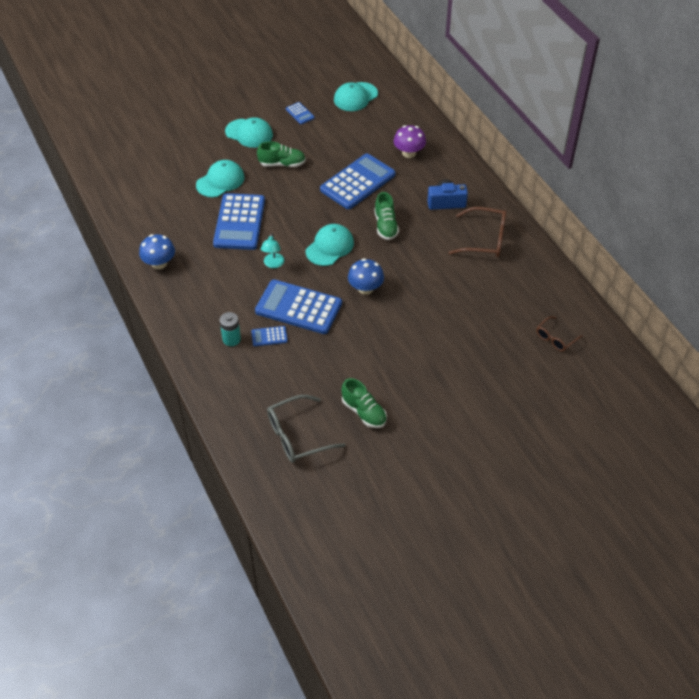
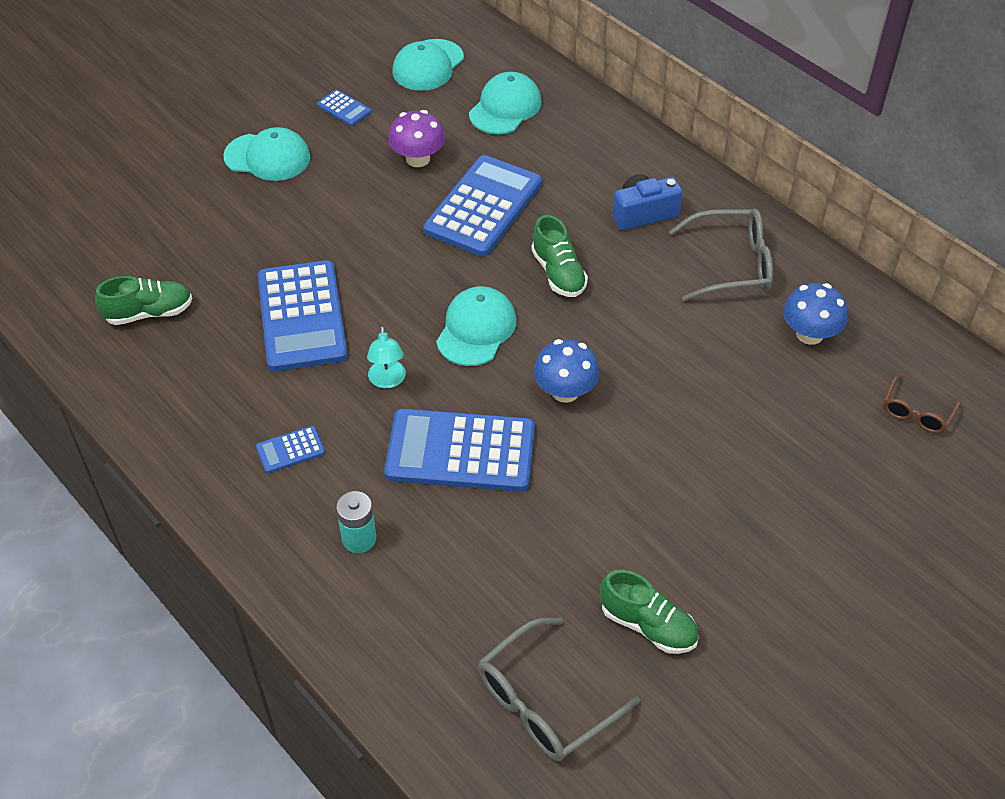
camera: 15 degrees left, 0 degrees up
blue mushroom [139,234,175,269] -> blue mushroom moved to [783,283,847,345]
turquoise cap [196,160,244,198] -> turquoise cap moved to [469,72,542,134]
blue calculator [251,326,288,346] -> blue calculator moved to [256,426,325,473]
green shoe [257,141,306,167] -> green shoe moved to [95,276,193,325]
purple mushroom [394,125,426,158] -> purple mushroom moved to [388,110,445,167]
brown glasses [449,207,507,257] -> grey glasses [669,209,773,301]

